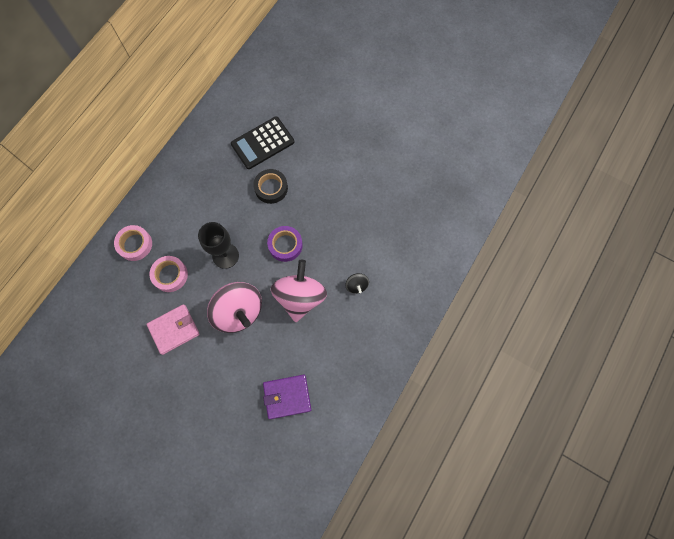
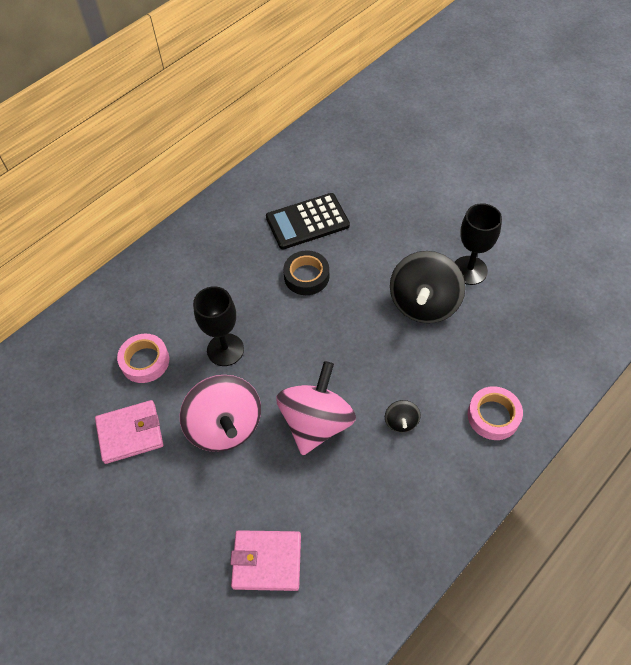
camera: 15 degrees right, 15 degrees down
pink tape [114,225,152,261] -> pink tape moved to [468,386,523,440]
purple wallet [263,375,311,419] -> pink wallet [230,530,301,591]
purple tape [267,226,303,262] -> none
none -> black spinning top [390,251,465,323]
none -> black goblet [454,203,502,285]

